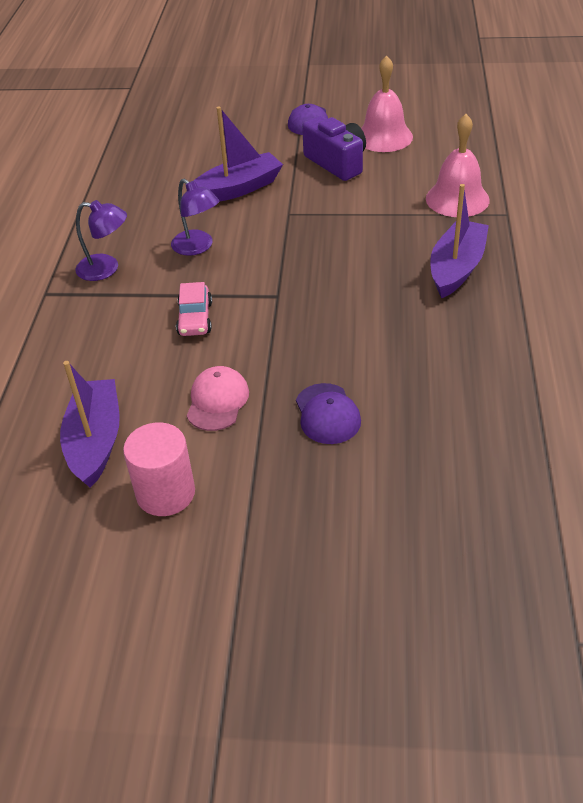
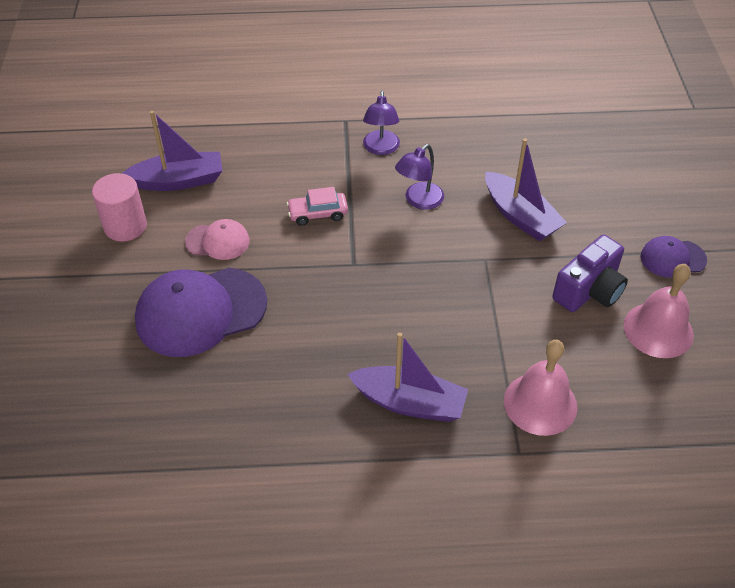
camera: 80 degrees right, 5 degrees up
purple cap [296,383,361,444] -> purple cap [135,268,267,357], size x1.93

